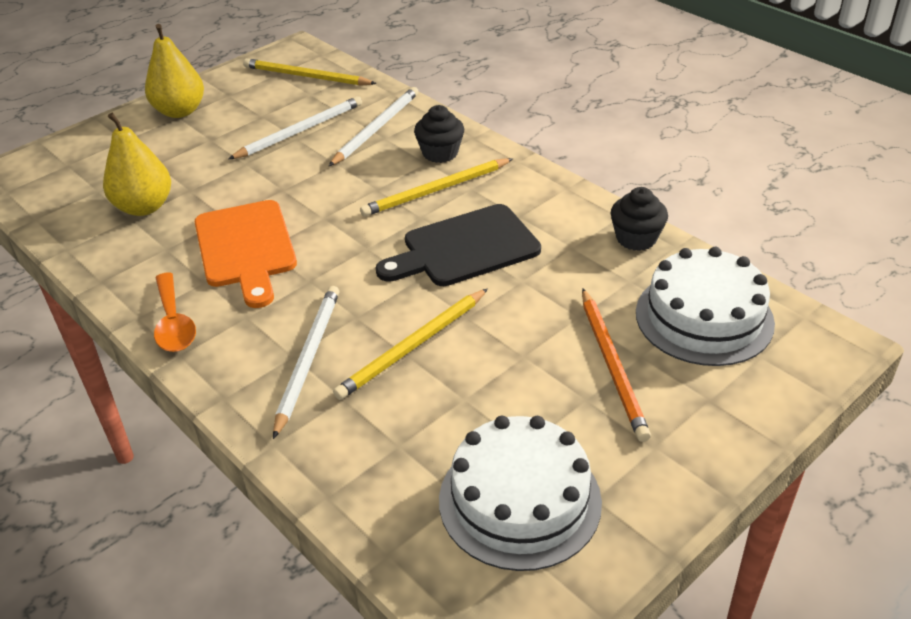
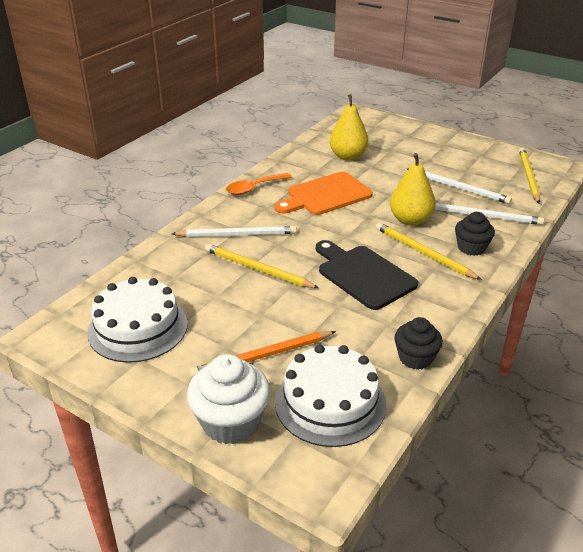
camera: 75 degrees right, 5 degrees down
yellow pear [145,24,204,118] -> yellow pear moved to [390,153,436,226]
none -> white cupcake [187,354,270,444]

